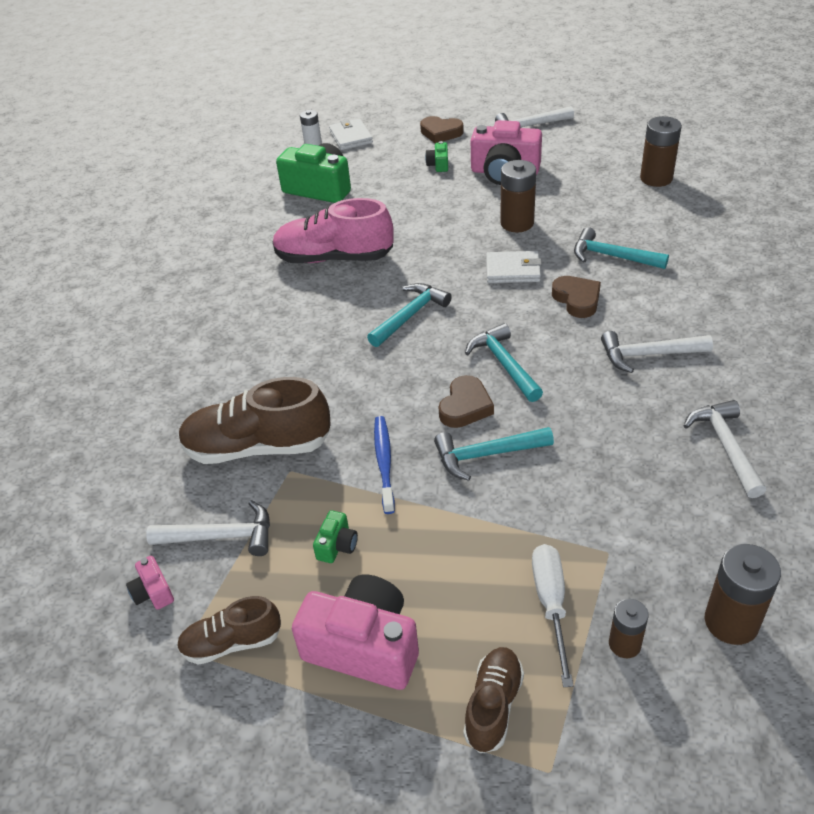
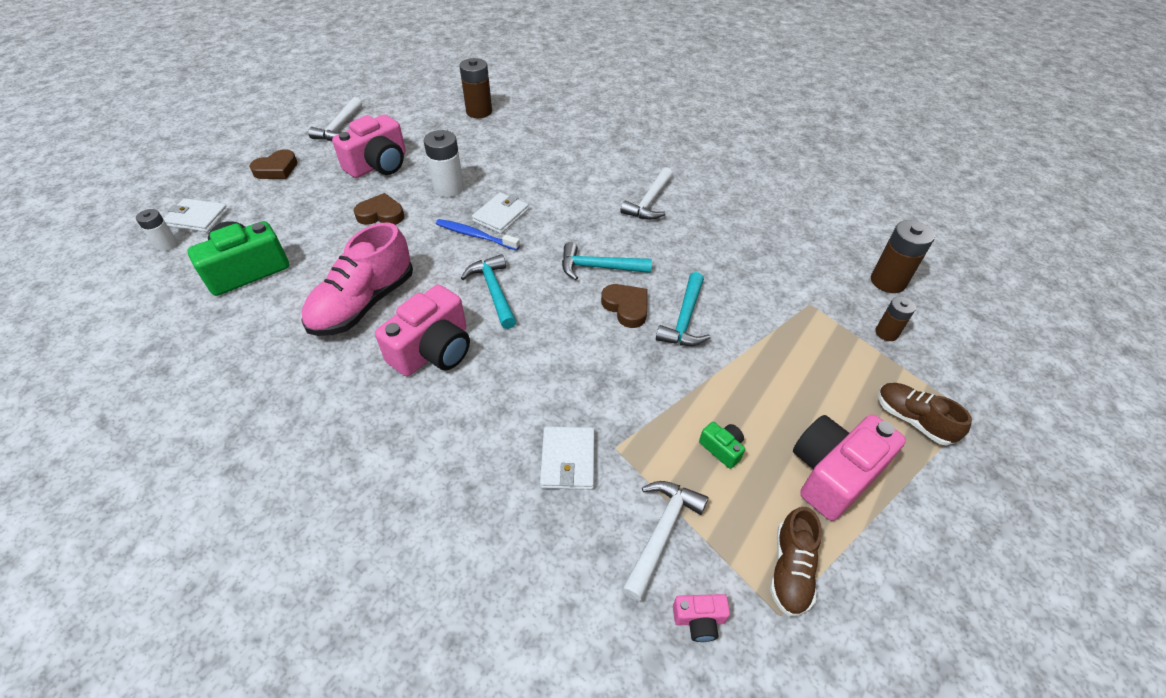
camera: 65 degrees left, 5 degrees up
brown shoe [178,377,331,464] -> white wallet [540,426,594,490]
blue toothbrush [374,416,395,514] -> blue toothbrush moved to [436,219,520,250]
green camera [425,141,448,172] -> none
brown battery [500,160,536,233] -> white battery [424,130,464,197]
white screwdriver [532,544,574,687] -> none
brown heart [552,276,601,318] -> brown heart moved to [354,193,404,225]
turquoise hammer [574,227,669,269] -> none
white hammer [684,400,766,498] -> none
none -> pink camera [375,285,470,376]

